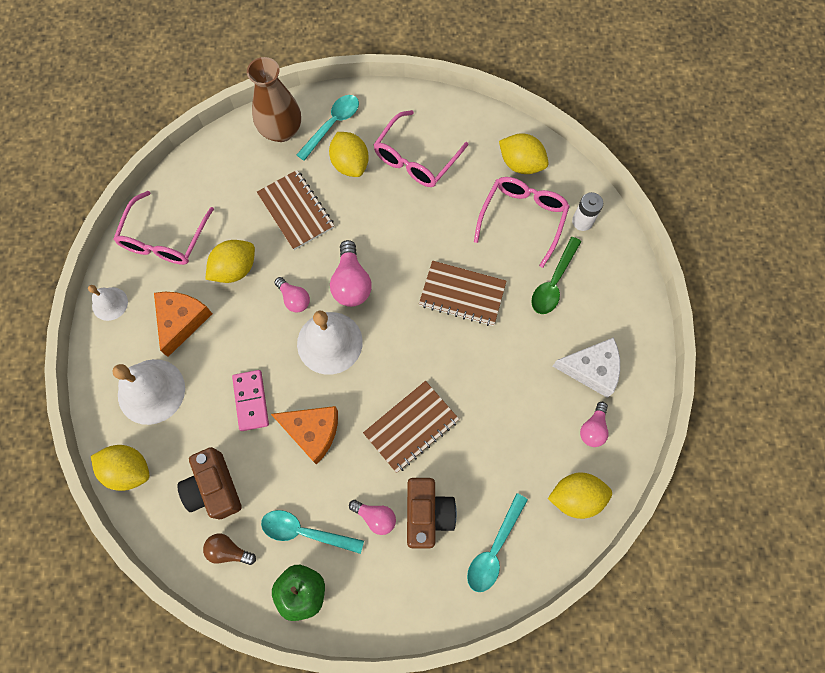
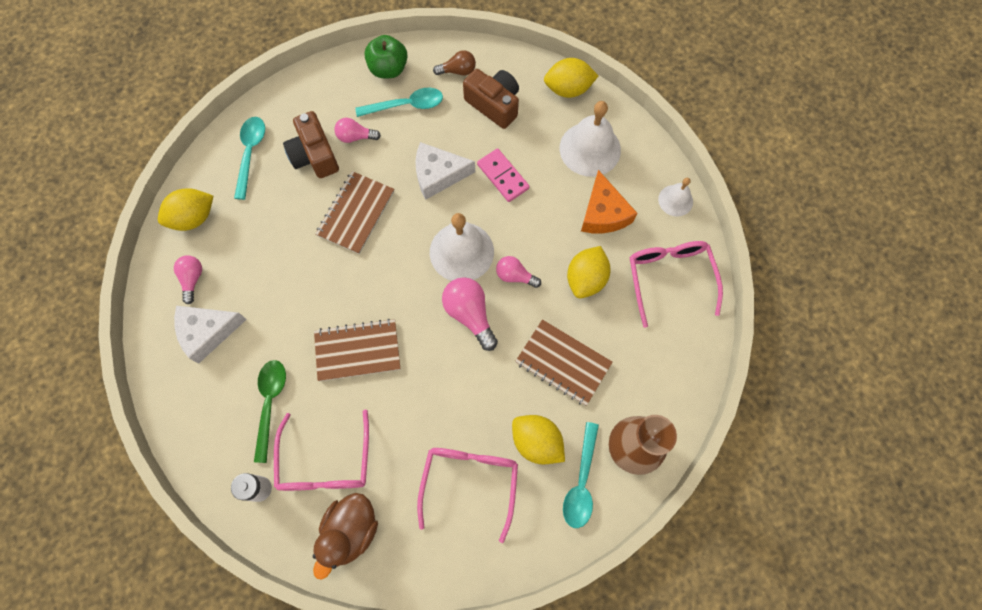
camera: 155 degrees right, 0 degrees up
orange cheese [271,406,338,465] -> white cheese [415,142,475,200]
yellow lemon [499,133,549,174] -> brown duck [313,493,378,579]

